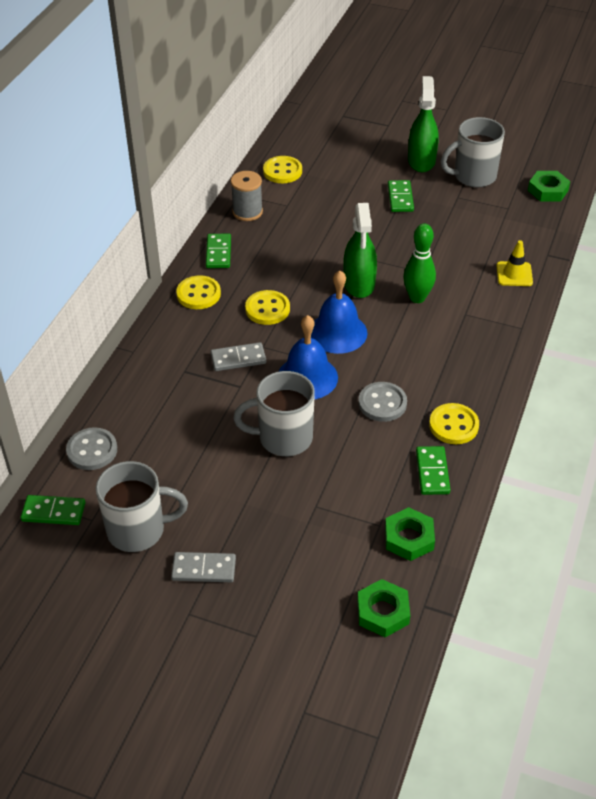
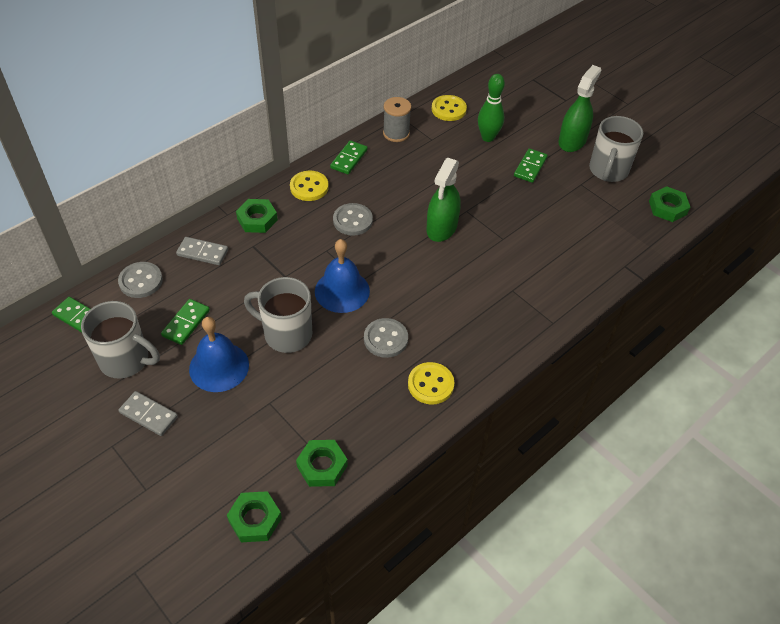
camera: 25 degrees right, 5 degrees up
grey domino [210,342,266,371] -> grey domino moved to [176,237,228,265]
yellow button [245,290,290,325] -> grey button [333,203,373,236]
blue bell [311,270,367,354] -> blue bell moved to [189,317,249,392]
green bowling pin [403,224,436,303] -> green bowling pin moved to [478,74,505,142]
green domino [416,446,450,495] -> green domino moved to [161,299,210,345]
grey mug [441,117,505,187] -> grey mug turned 75 degrees counterclockwise [589,116,643,182]
yellow traffic cone [496,240,533,286] -> none
none -> green nut [236,199,278,233]

